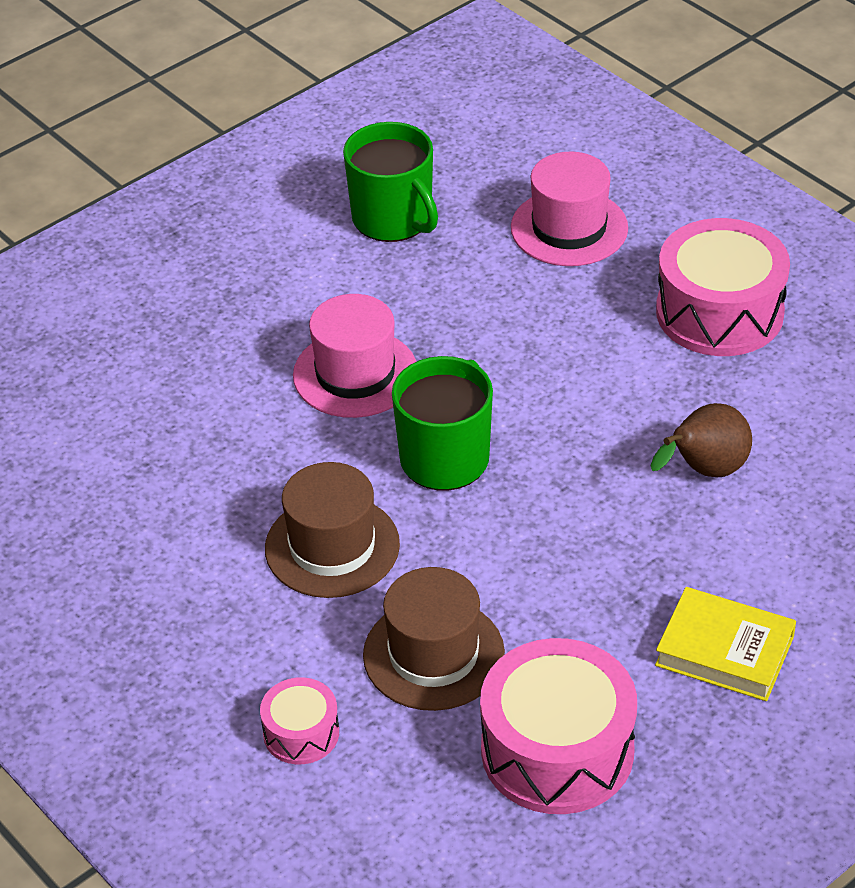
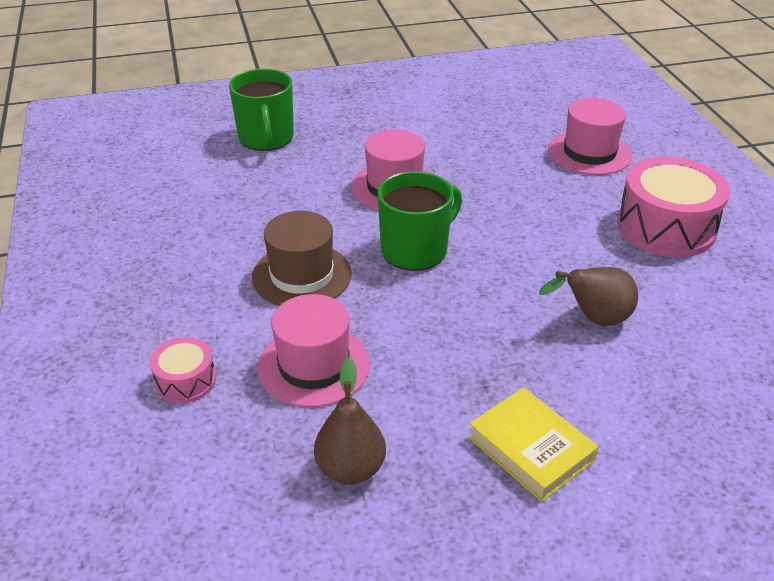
camera: 25 degrees right, 5 degrees down
green mug [343,122,438,242] -> green mug moved to [229,68,294,151]
brown hat [363,567,505,711] -> pink hat [258,294,370,408]
pink drum [480,638,637,814] -> brown pear [314,357,386,484]

